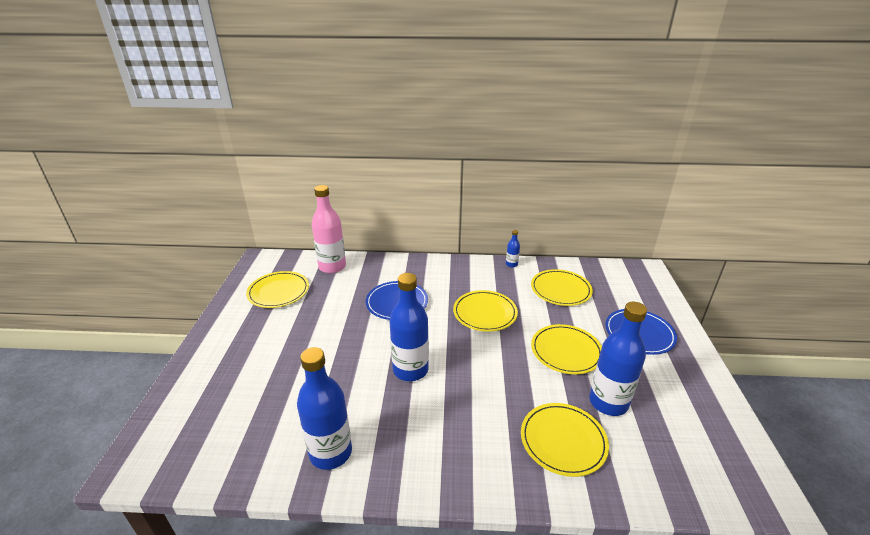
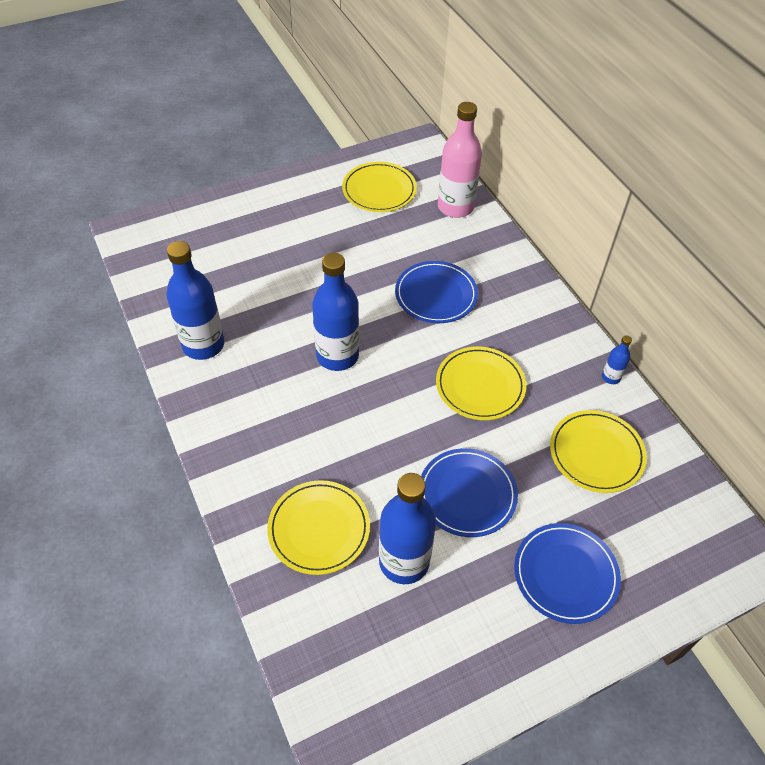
camera: 60 degrees right, 20 degrees up
yellow plate [531,324,602,374] -> blue plate [421,448,518,537]

